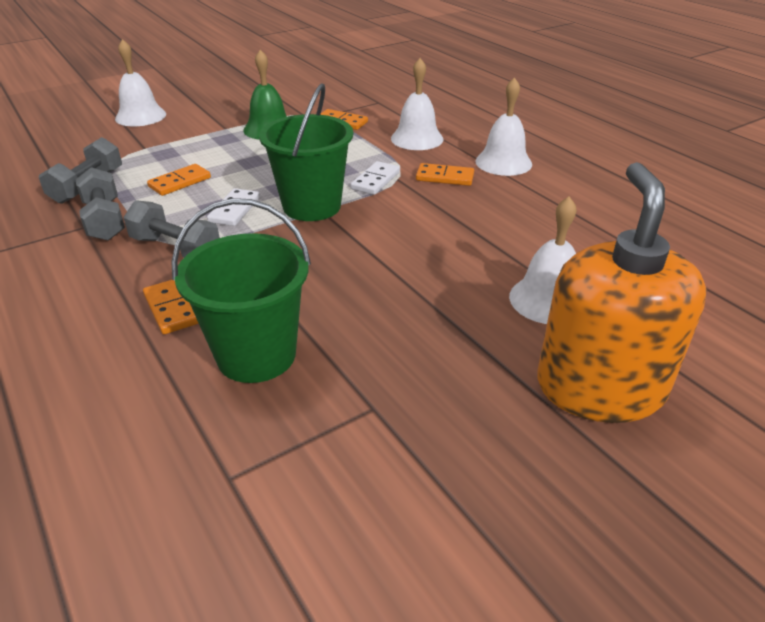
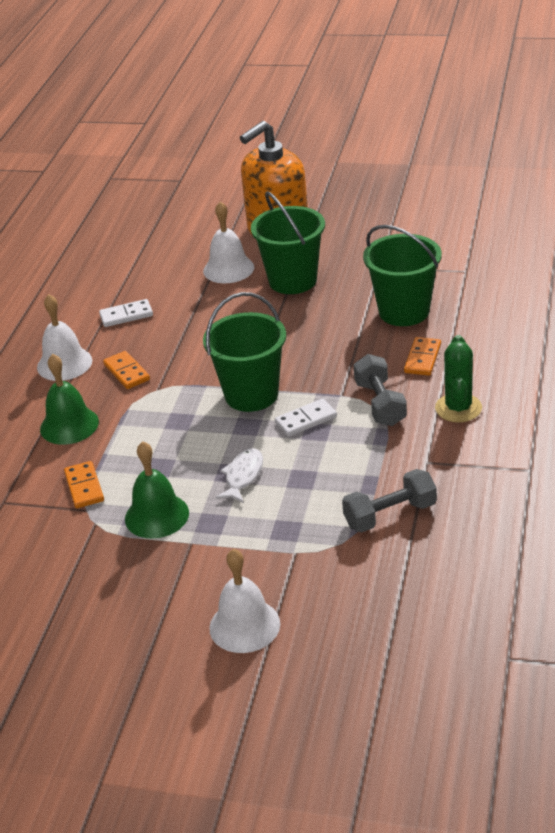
camera: 130 degrees left, 0 degrees up
grey dumbbell [76,167,125,241] -> none
orange domino [147,164,211,196] -> none
white domino [351,161,400,195] -> white domino moved to [99,299,153,327]
white bell [391,58,443,150] -> green bell [40,354,99,445]
none -> white fish [216,448,263,503]
none -> green bucket [251,191,325,294]
none -> green cactus [435,335,482,423]

